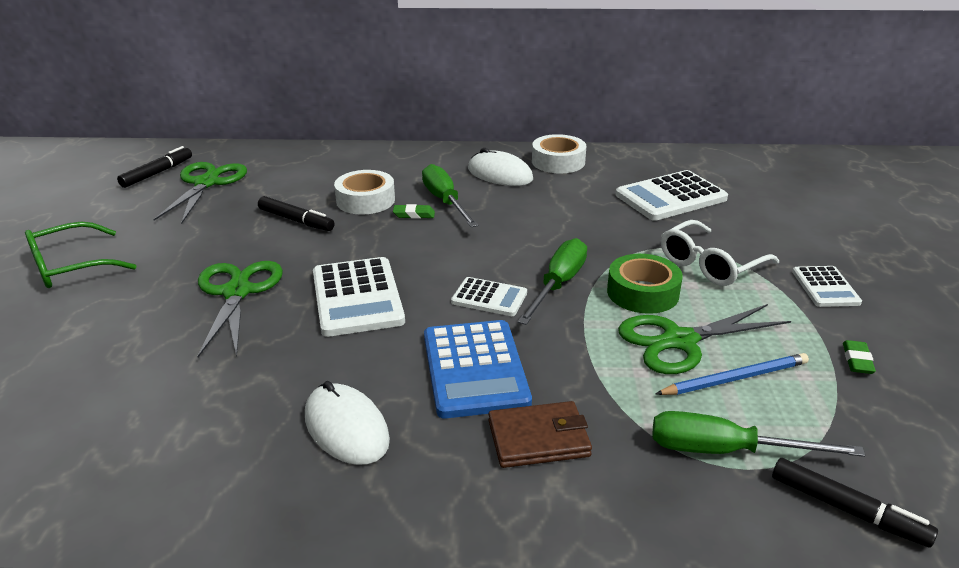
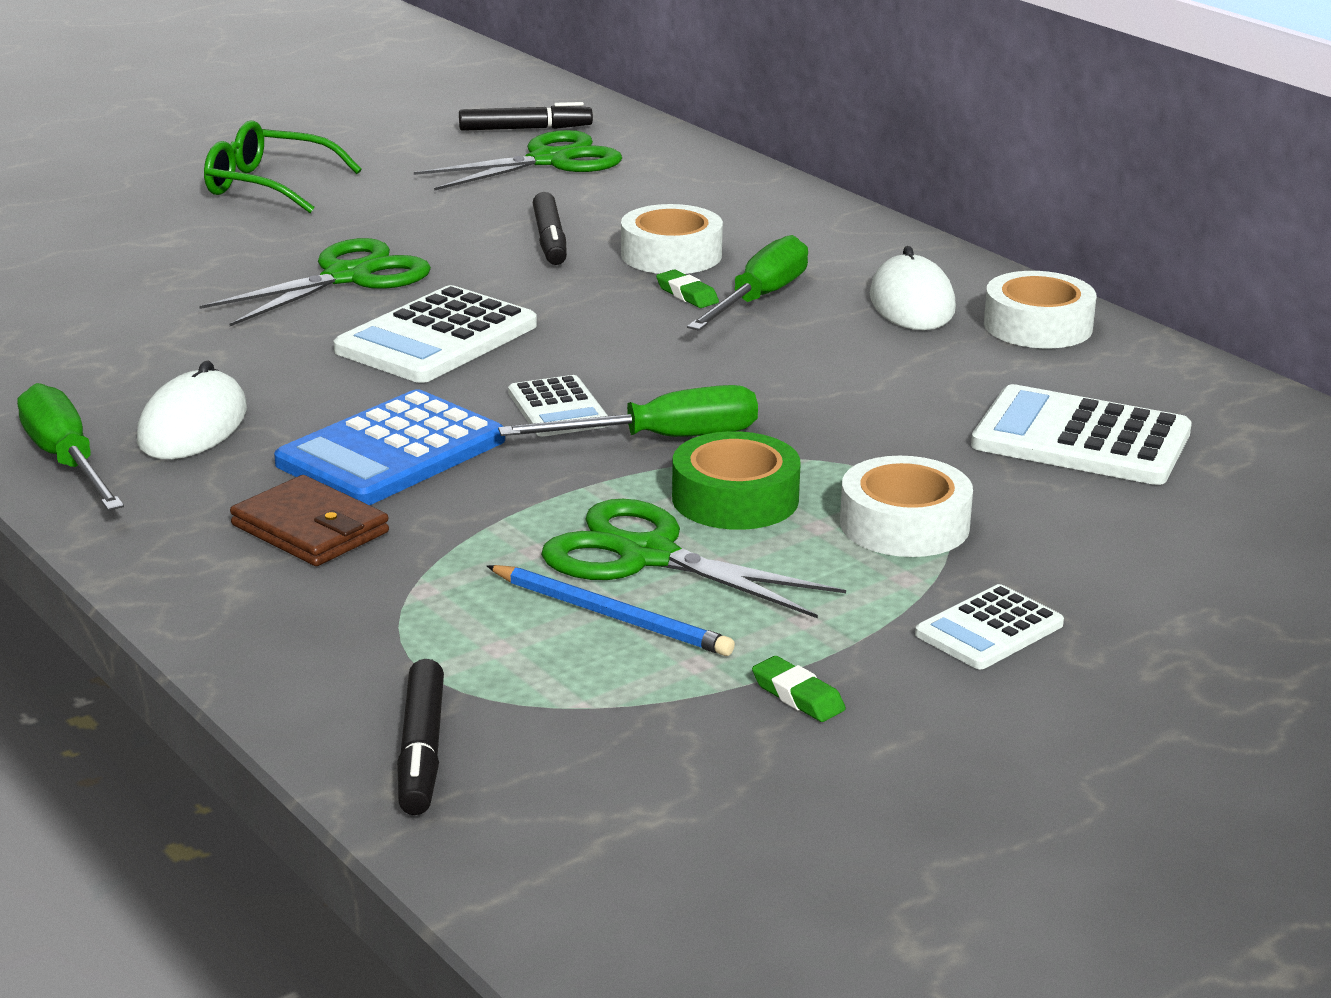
camera: 50 degrees right, 5 degrees down
green screwdriver [652,411,865,457] -> green screwdriver moved to [17,383,124,511]
white glasses [661,220,779,286] -> white tape [840,456,973,557]
green eraser [843,340,876,374] -> green eraser turned 75 degrees clockwise [752,656,846,722]

